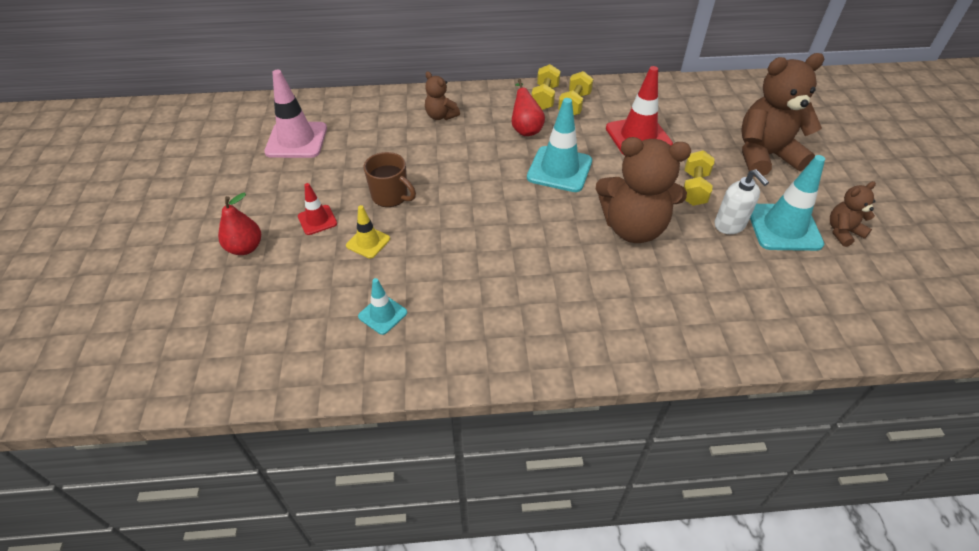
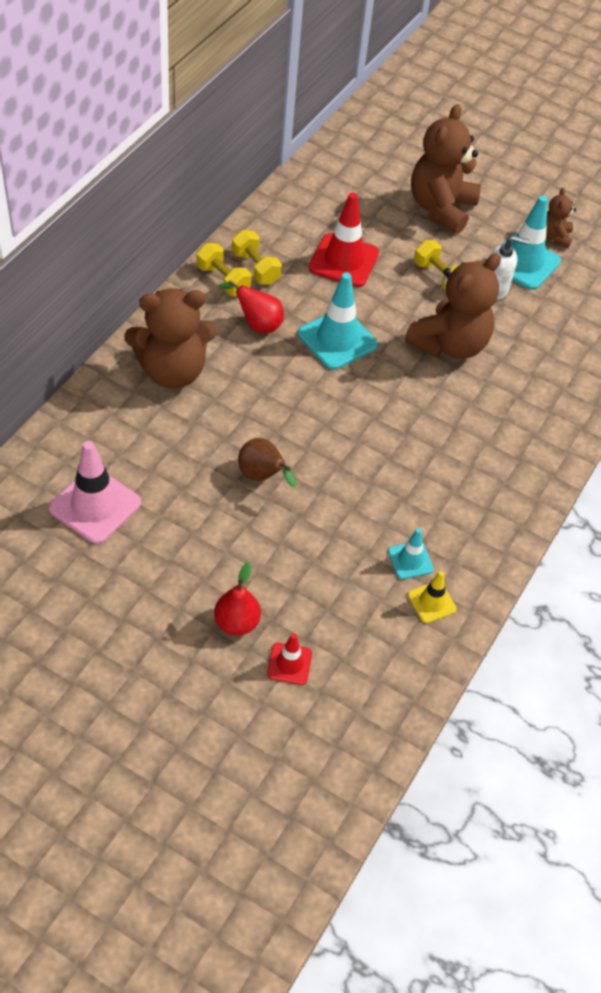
camera: 60 degrees left, 5 degrees up
red traffic cone [298,183,337,235] -> red traffic cone moved to [267,633,312,685]
yellow traffic cone [346,205,390,258] -> yellow traffic cone moved to [408,571,457,623]
brown mug [364,152,416,207] -> brown pear [238,438,296,487]
brown teddy bear [425,71,460,120] -> brown teddy bear [124,288,217,389], size x2.02

